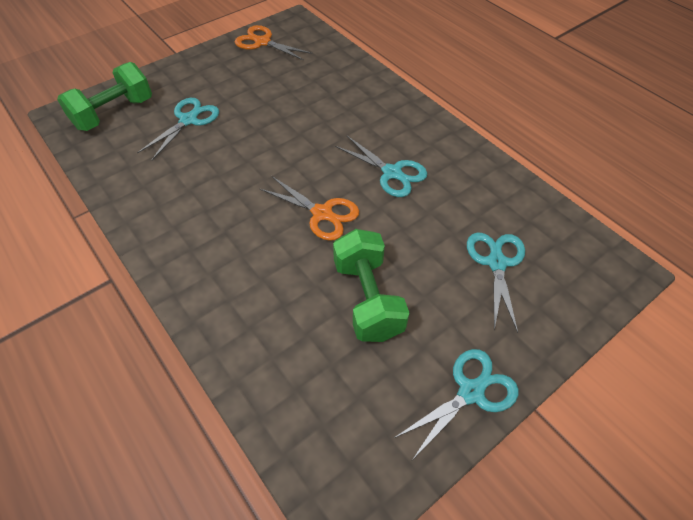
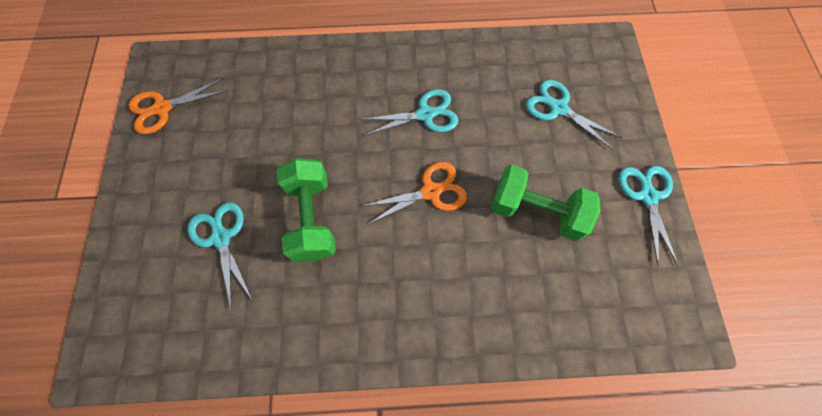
camera: 55 degrees left, 15 degrees up
green dumbbell [57,62,152,131] -> green dumbbell moved to [277,158,336,262]

